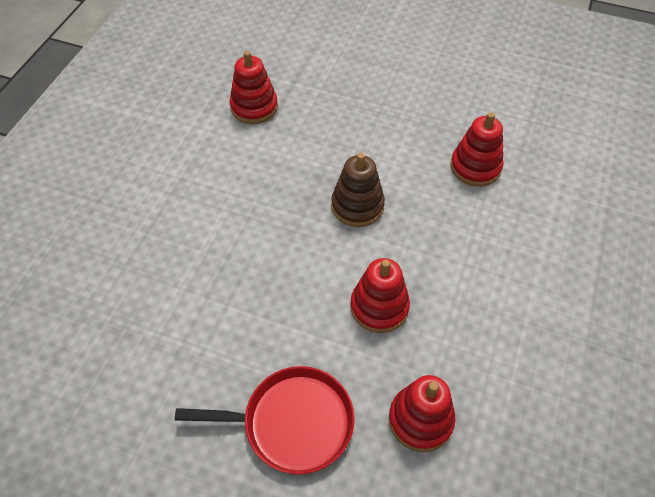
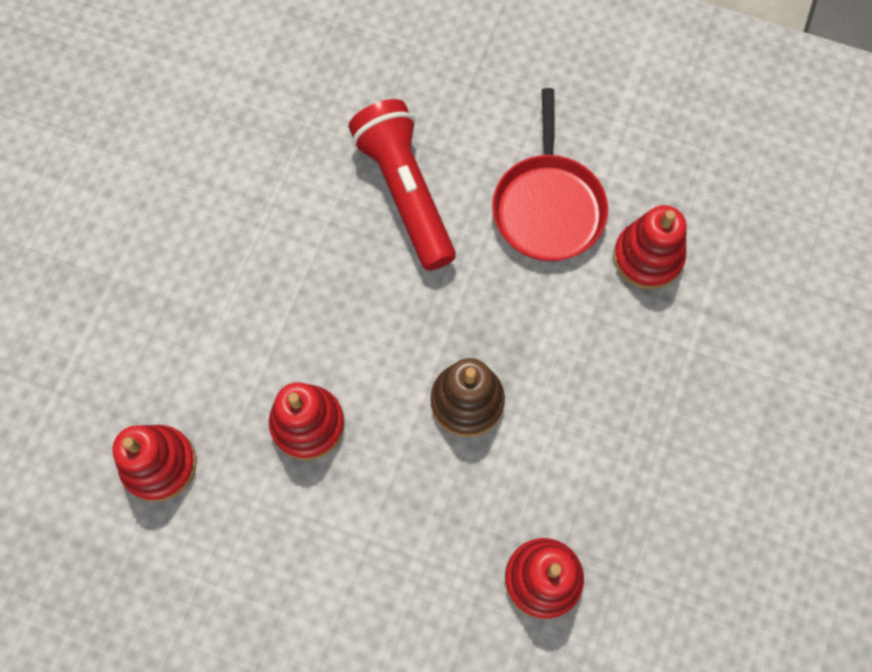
camera: 90 degrees right, 15 degrees up
red pan [175,366,355,474] -> red pan moved to [492,88,608,261]
none -> red flashlight [349,99,456,271]

